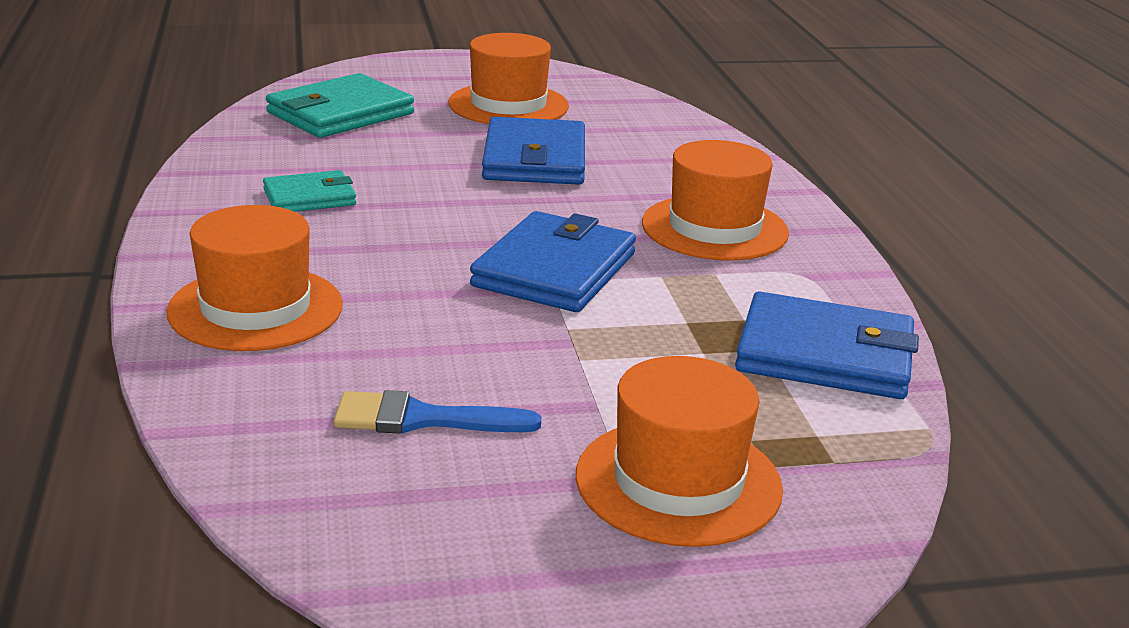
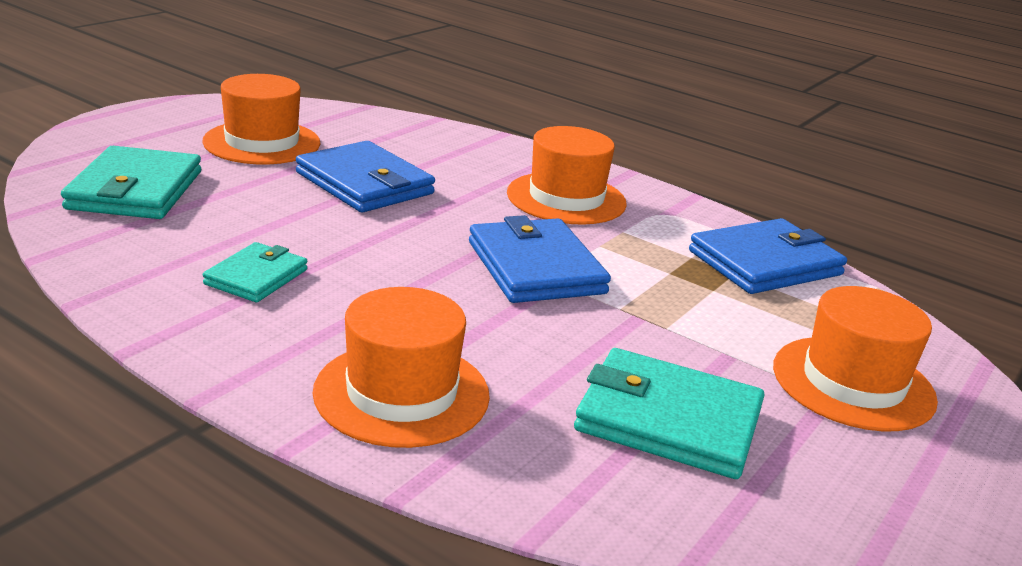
camera: 45 degrees left, 0 degrees up
blue brush [334,390,541,434] -> turquoise wallet [574,348,765,479]

